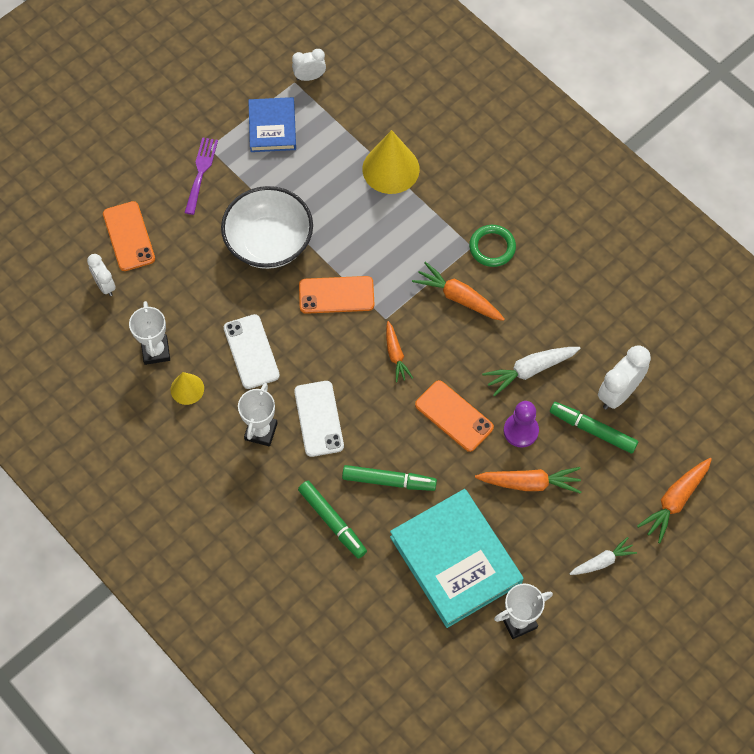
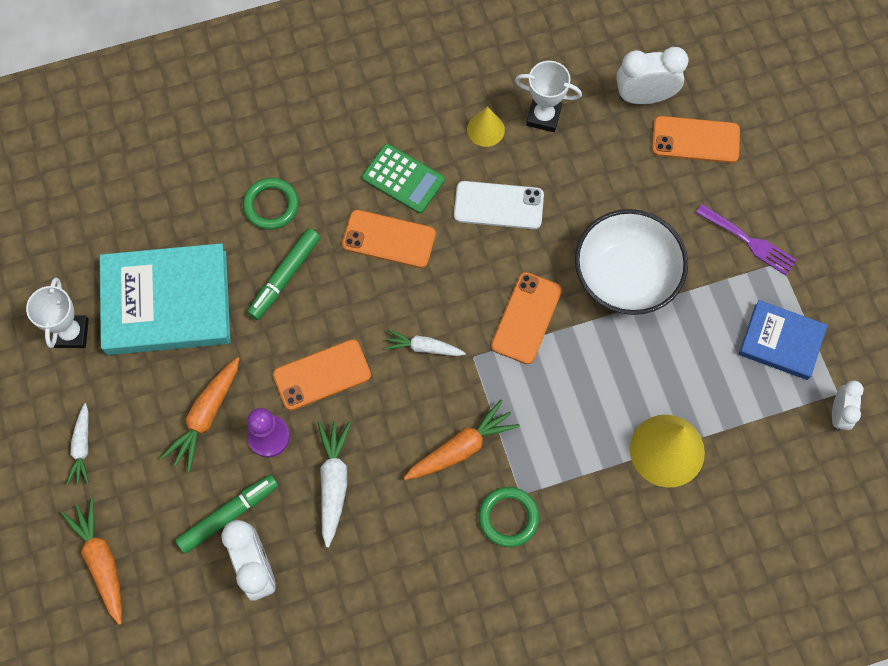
camera: 115 degrees right, 5 degrees up
white clock [87,254,116,296] -> white clock [616,47,688,104], size x1.60
white trophy [238,383,277,446] -> green calculator [362,144,445,214]
white phone [294,381,344,457] -> orange phone [342,210,436,268]
green marker [298,481,367,559] -> green ring [243,178,299,230]
orange carrot [386,321,413,382] -> white carrot [384,329,466,356]

